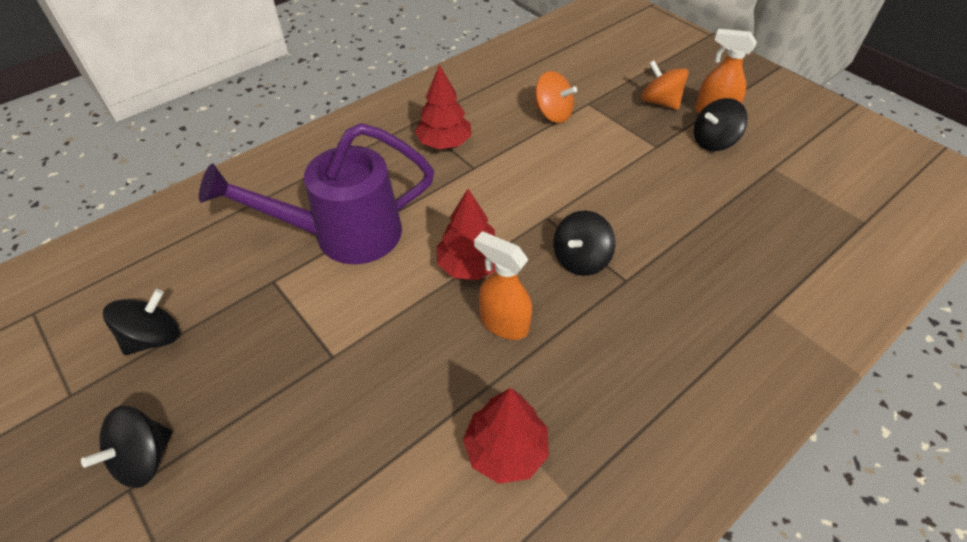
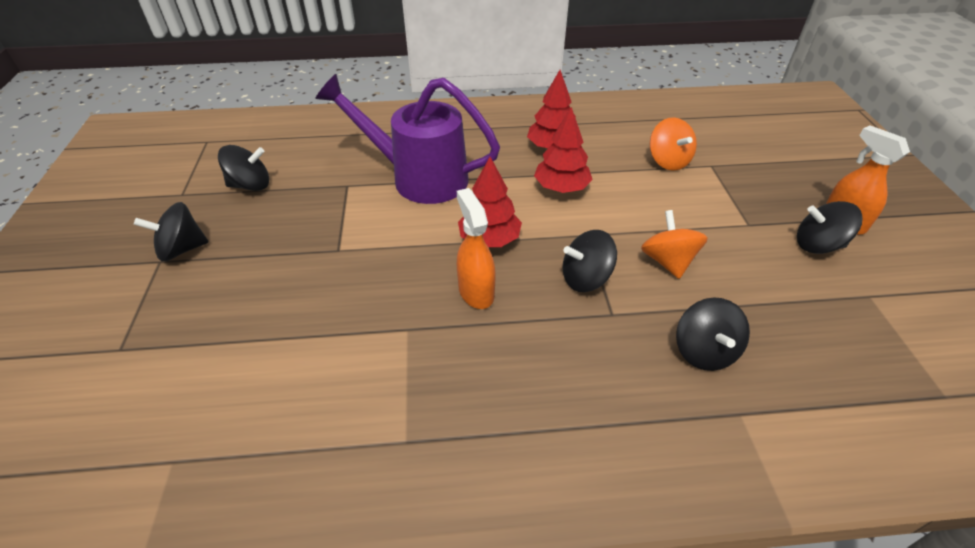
camera: 35 degrees right, 5 degrees down
red tree [463,388,549,484] -> red tree moved to [534,107,593,193]
orange spinning top [641,60,689,110] -> orange spinning top moved to [641,210,708,279]
none -> black spinning top [676,298,750,371]

